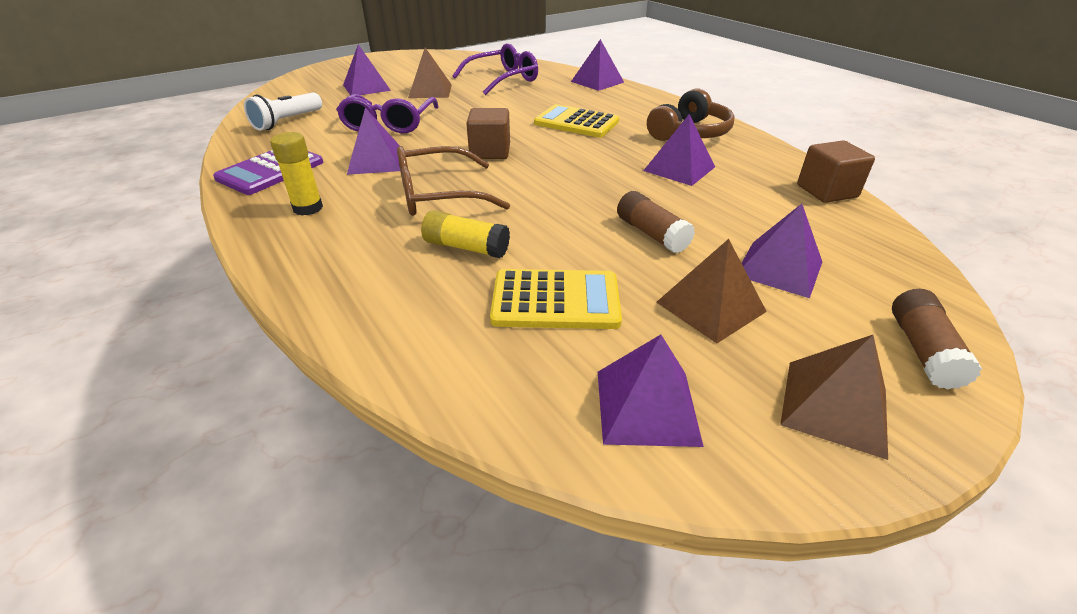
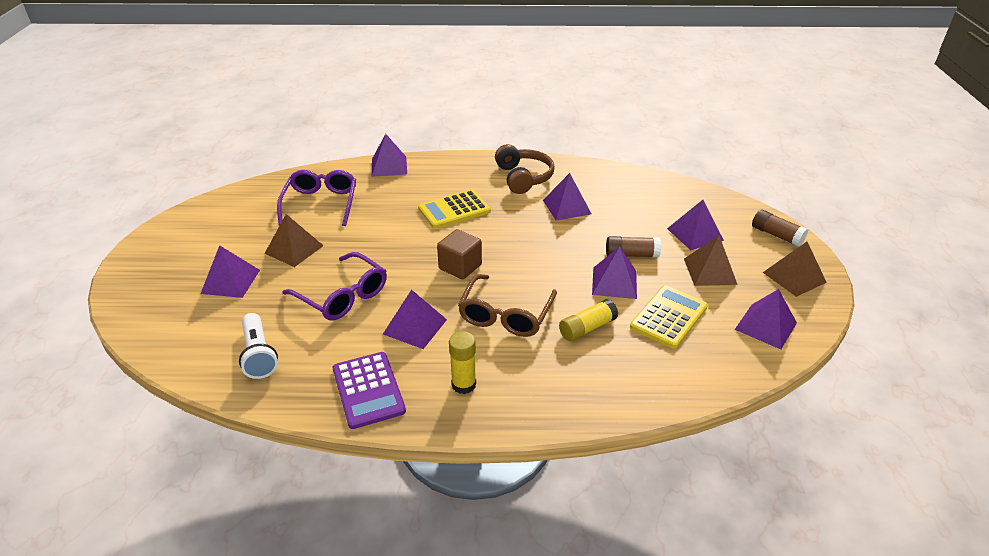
camera: 55 degrees left, 0 degrees up
brown cube [797,141,875,203] -> none
none -> purple pyramid [592,247,637,299]

